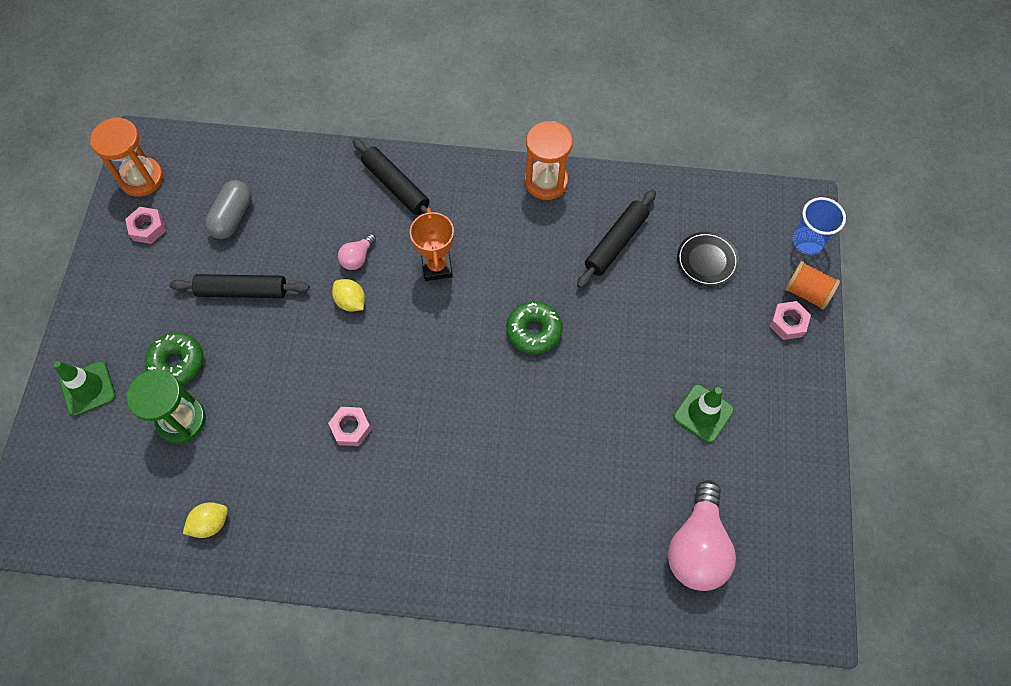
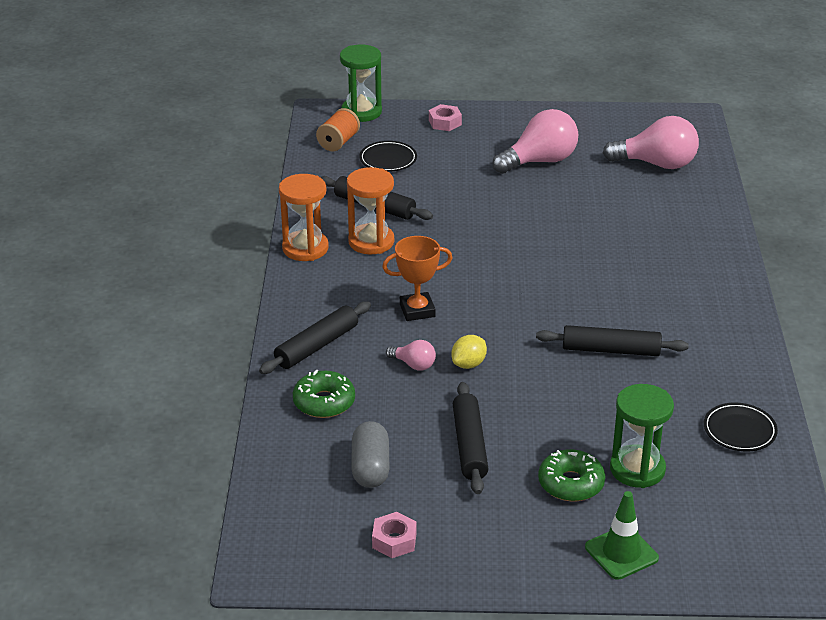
camera: 95 degrees left, 30 degrees down
orange hourglass [90,117,163,197] -> orange hourglass moved to [347,167,394,254]
yellow lemon [183,502,228,538] -> black plate [704,403,778,451]
grey capsule [205,180,252,239] -> grey capsule turned 75 degrees clockwise [351,421,390,488]
pink nut [328,407,371,446] -> black rolling pin [536,325,689,356]
green donut [506,301,563,354] -> green donut moved to [293,370,355,418]
green traffic cone [674,384,734,443] -> pink light bulb [492,109,578,174]
orange spool [784,261,840,309] -> orange spool moved to [316,108,360,151]
blue cup [793,197,846,255] -> green hourglass [340,45,382,122]

